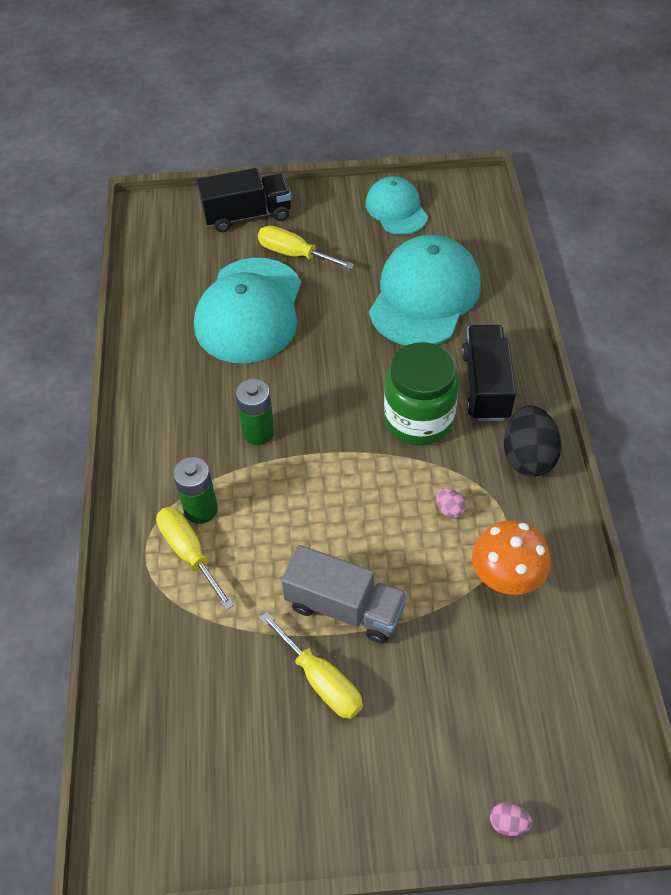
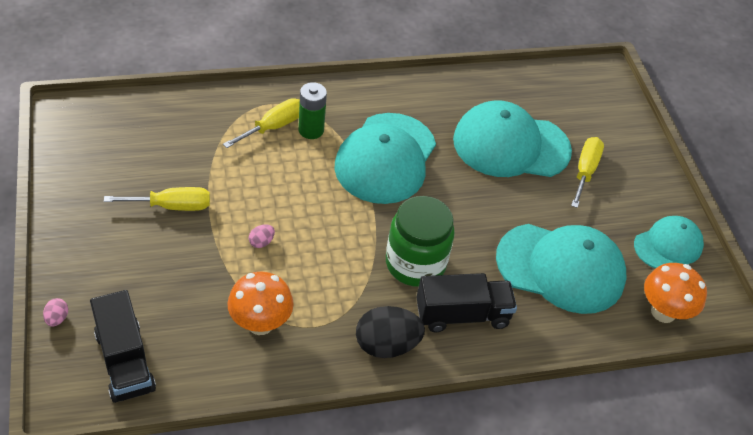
camera: 75 degrees right, 5 degrees down
black truck [197,168,291,232] -> black truck moved to [90,290,156,403]
green battery [236,379,275,445] -> turquoise cap [334,113,436,204]
yellow screwdriver [260,612,363,719] -> yellow screwdriver turned 135 degrees counterclockwise [104,187,210,211]
grey truck [281,545,407,644] -> none
pink egg [436,488,466,519] -> pink egg moved to [249,224,275,248]
none -> orange mushroom [644,263,707,323]

